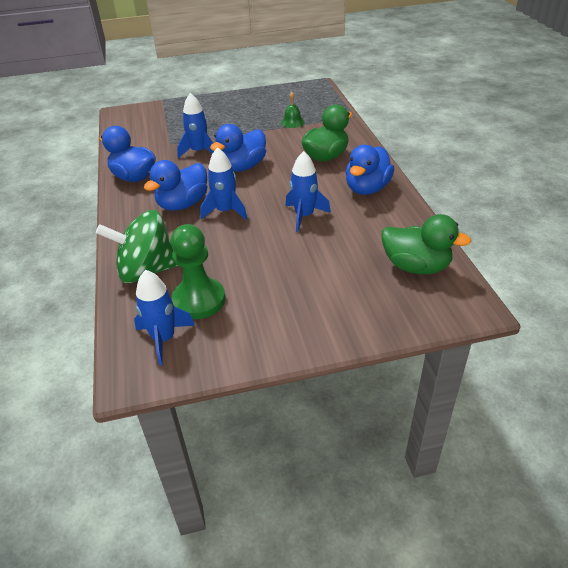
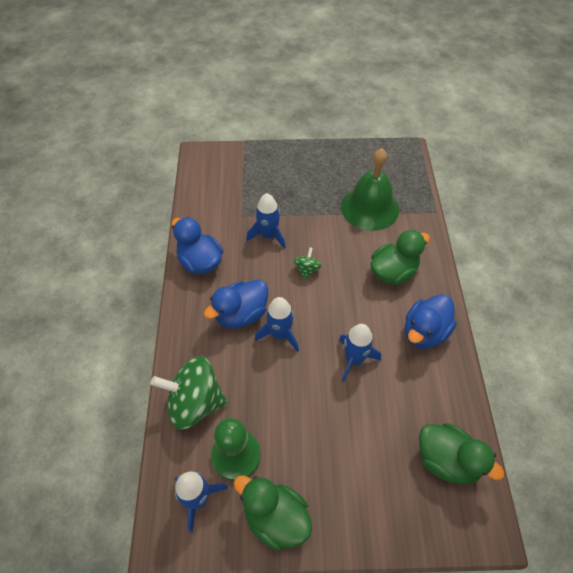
camera: 10 degrees right, 15 degrees up
blue duck [210,124,266,172] -> green spinning top [294,247,322,280]
green bell [281,92,305,128] -> green bell [341,148,399,231], size x2.35
none -> green duck [233,475,312,551]

